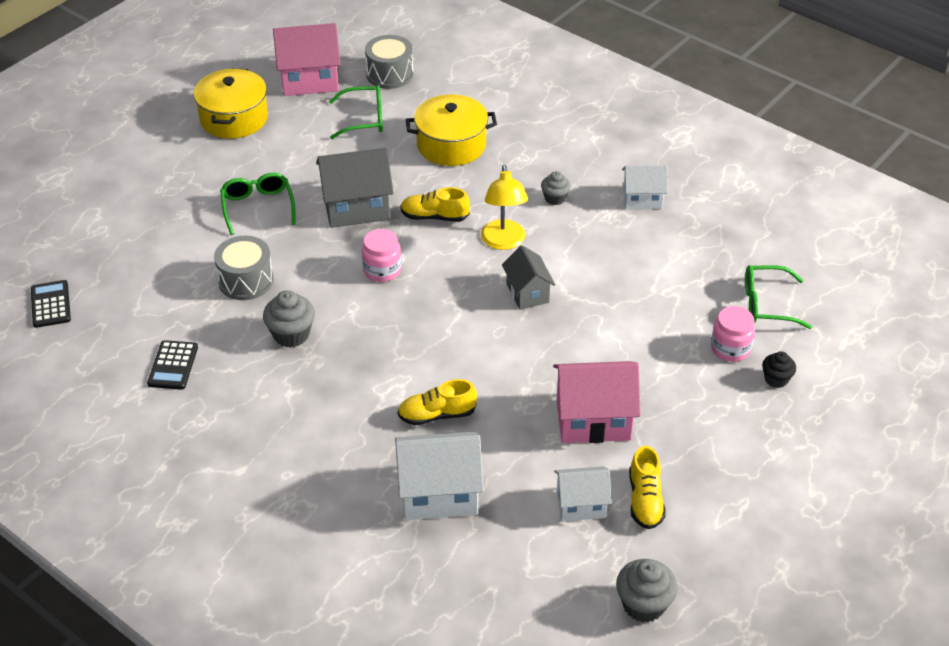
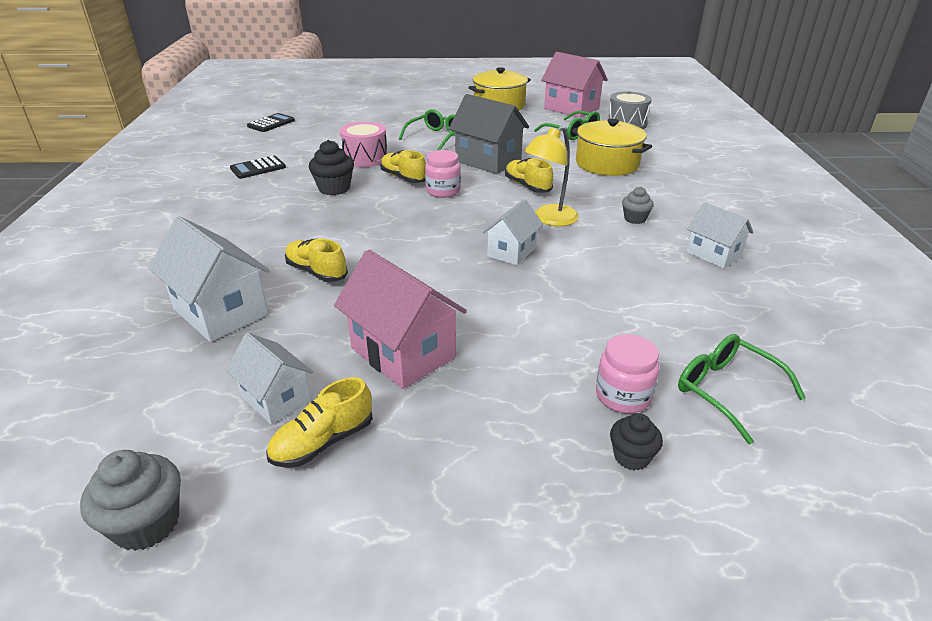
camera: 50 degrees right, 10 degrees down
grey drum [214,236,274,300] -> pink drum [340,122,388,167]
grey cupcake [263,290,315,347] -> black cupcake [309,140,354,195]
grey house [502,245,555,310] -> white house [483,199,543,266]
none -> yellow shoe [380,150,426,183]

